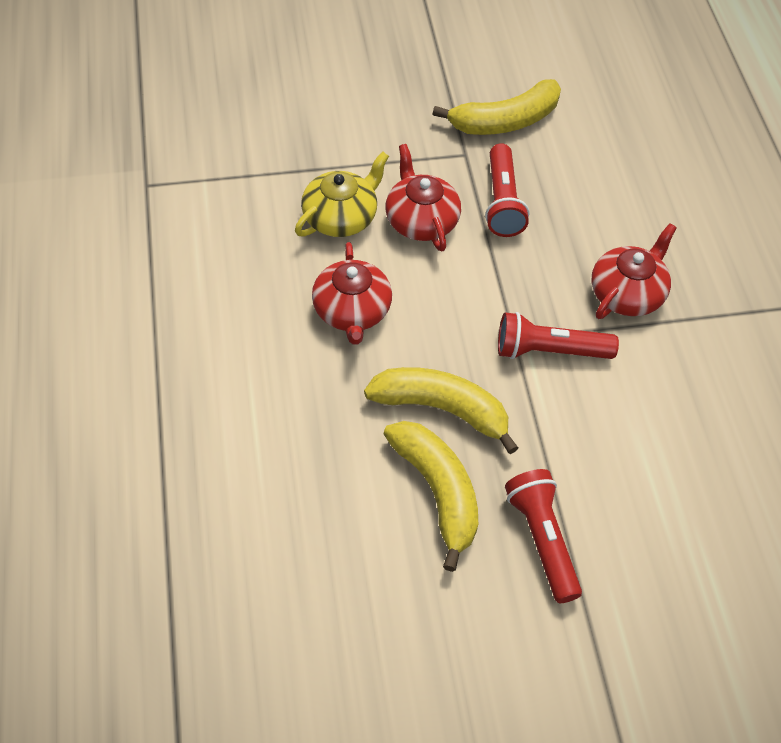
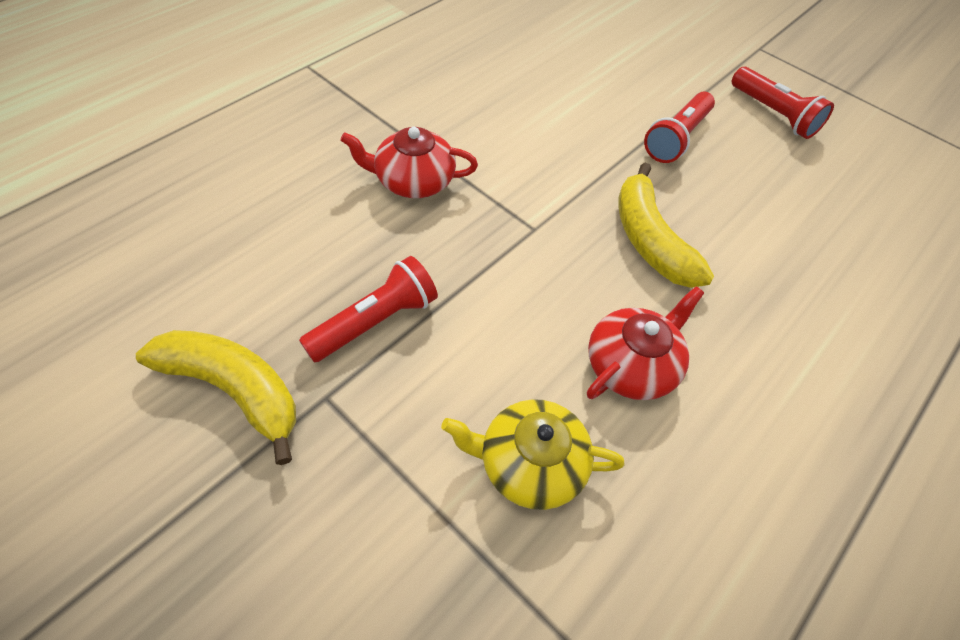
camera: 130 degrees left, 0 degrees up
yellow banana [383,421,478,572] -> none
red teapot [386,144,461,251] -> none
red flashlight [498,312,619,359] -> red flashlight moved to [732,67,834,139]

